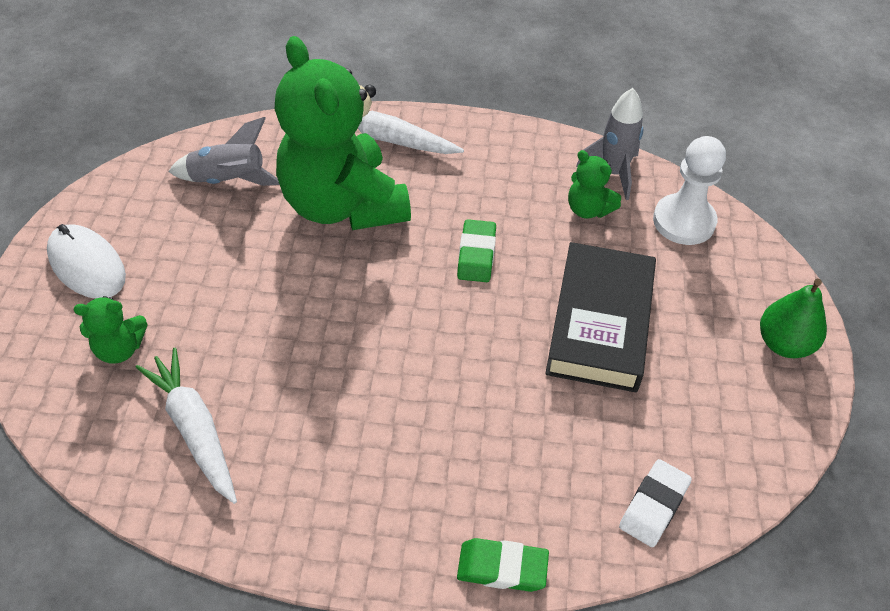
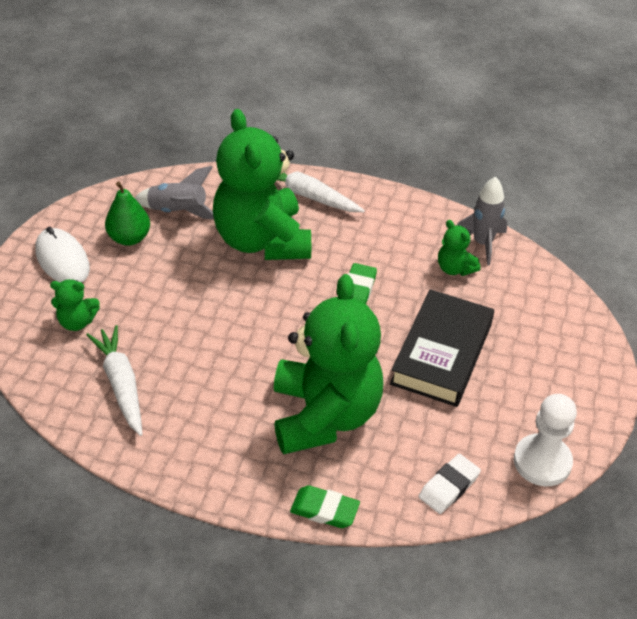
camera: 10 degrees right, 5 degrees down
white pawn [653,136,726,245] -> white pawn moved to [514,394,577,486]
green pear [760,279,827,358] -> green pear moved to [105,181,150,246]
none -> green teddy bear [274,274,383,454]

